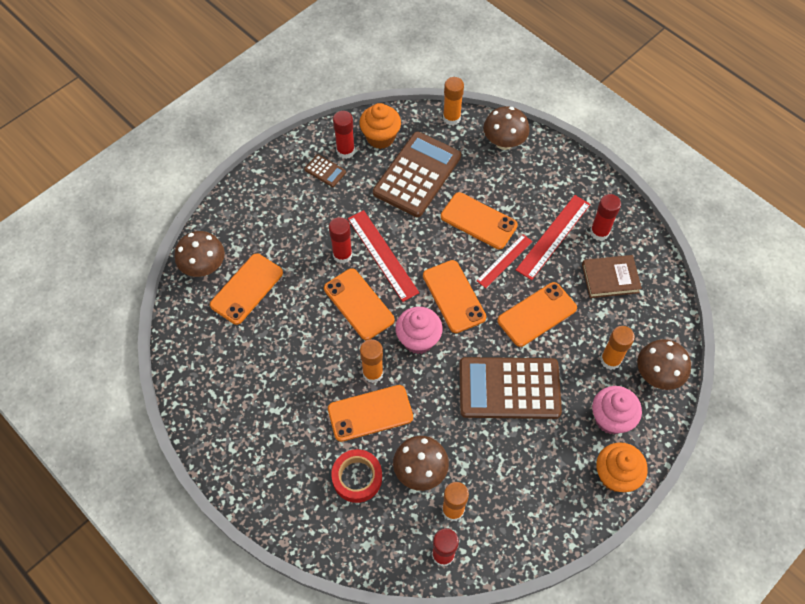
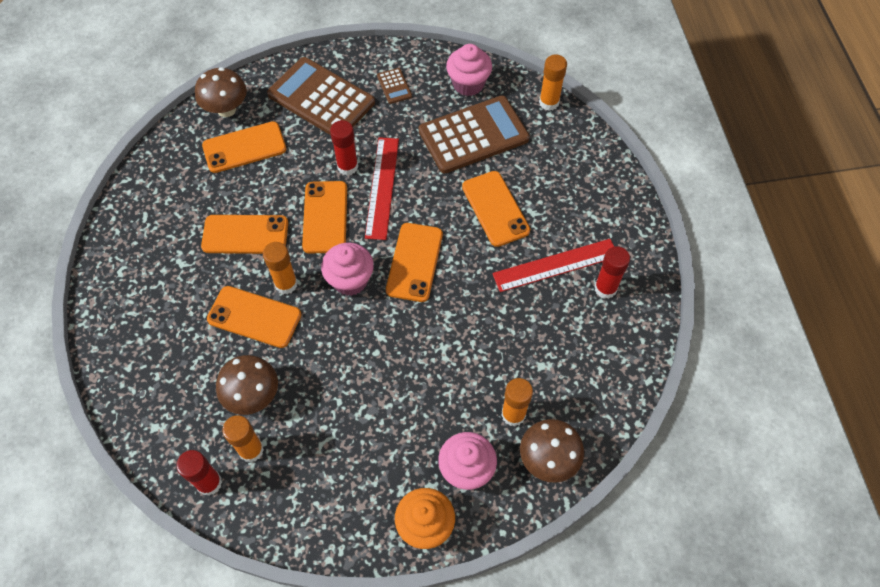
camera: 35 degrees right, 0 degrees up
red tape [331,449,382,503] -> none
red glue stick [333,111,355,159] -> none
orange cupcake [359,103,401,149] -> pink cupcake [446,44,492,96]
brown calculator [459,357,562,419] -> brown calculator moved to [267,57,375,135]
red ruler [476,234,533,288] -> none
brown mushroom [483,106,530,150] -> none
orange phone [497,282,577,347] -> orange phone moved to [201,215,288,254]
brown book [582,255,642,298] -> none

